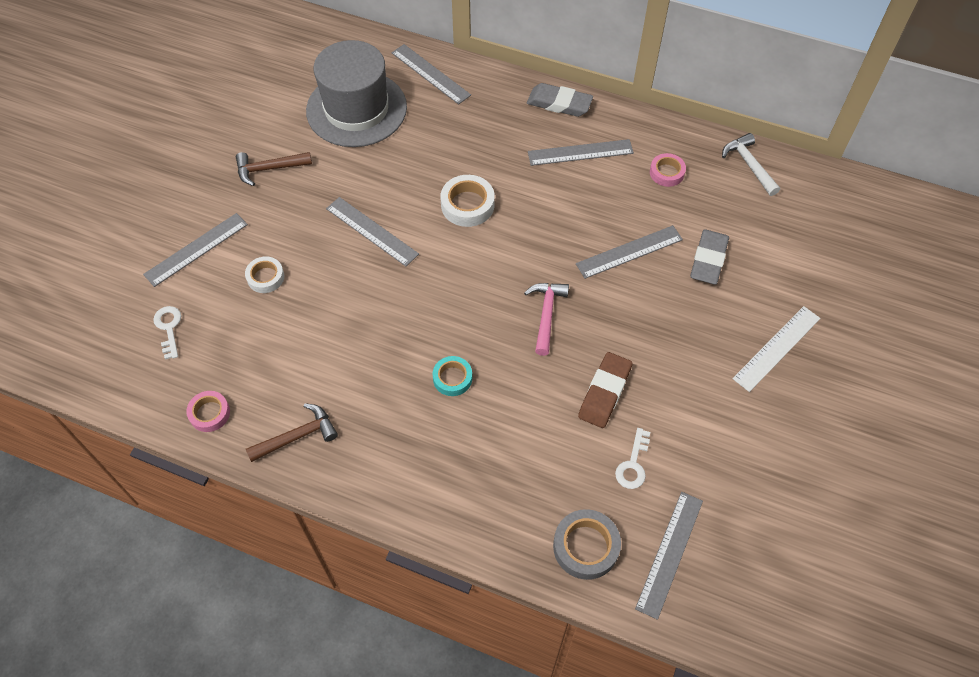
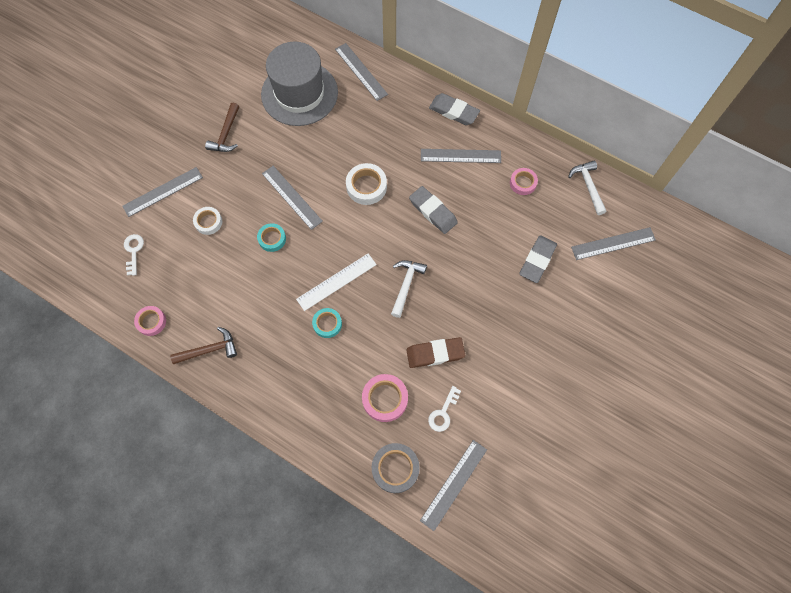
camera: 10 degrees right, 10 degrees up
brown hammer [236,152,312,186] -> brown hammer turned 75 degrees counterclockwise [205,103,239,152]
pink hammer [524,283,569,356] -> white hammer [391,260,427,318]
grey ruler [576,225,683,279] -> grey ruler moved to [571,227,656,260]
brown eraser [578,352,632,428] -> brown eraser turned 45 degrees clockwise [406,337,465,368]
white ruler [733,306,820,392] -> white ruler moved to [296,254,377,311]
none -> turquoise tape [257,223,286,252]
none -> pink tape [362,374,408,422]
none -> grey eraser [409,186,458,234]

